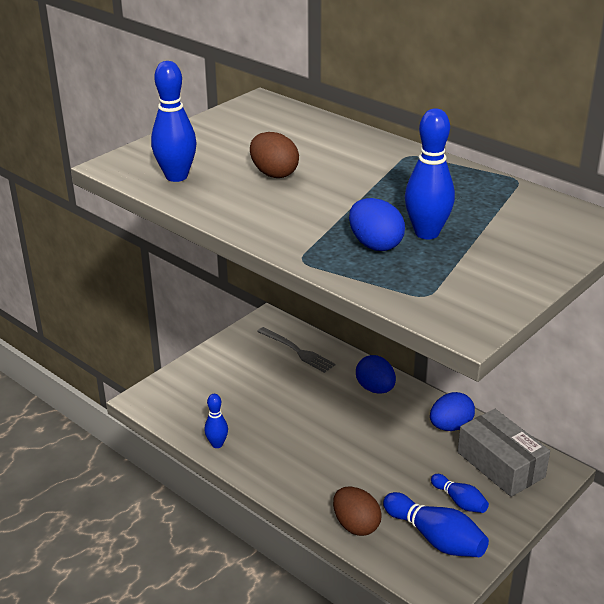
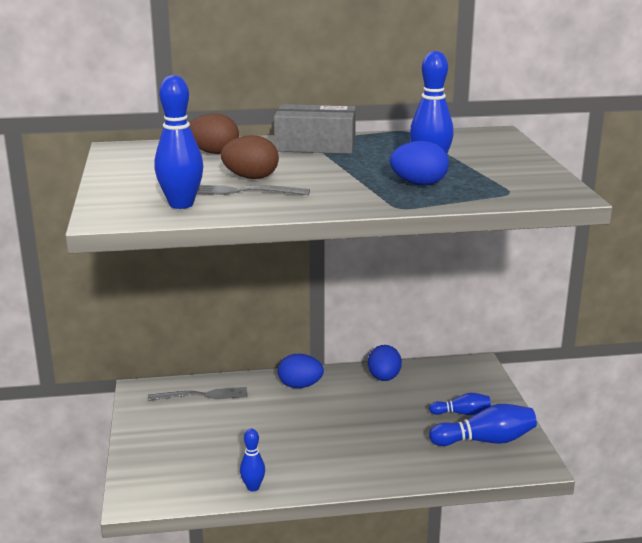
camera: 50 degrees left, 10 degrees down
brown egg [333,486,382,536] -> brown egg moved to [189,113,239,154]
grey box [458,409,550,497] -> grey box moved to [274,104,356,154]
none -> grey fork [197,185,310,195]

